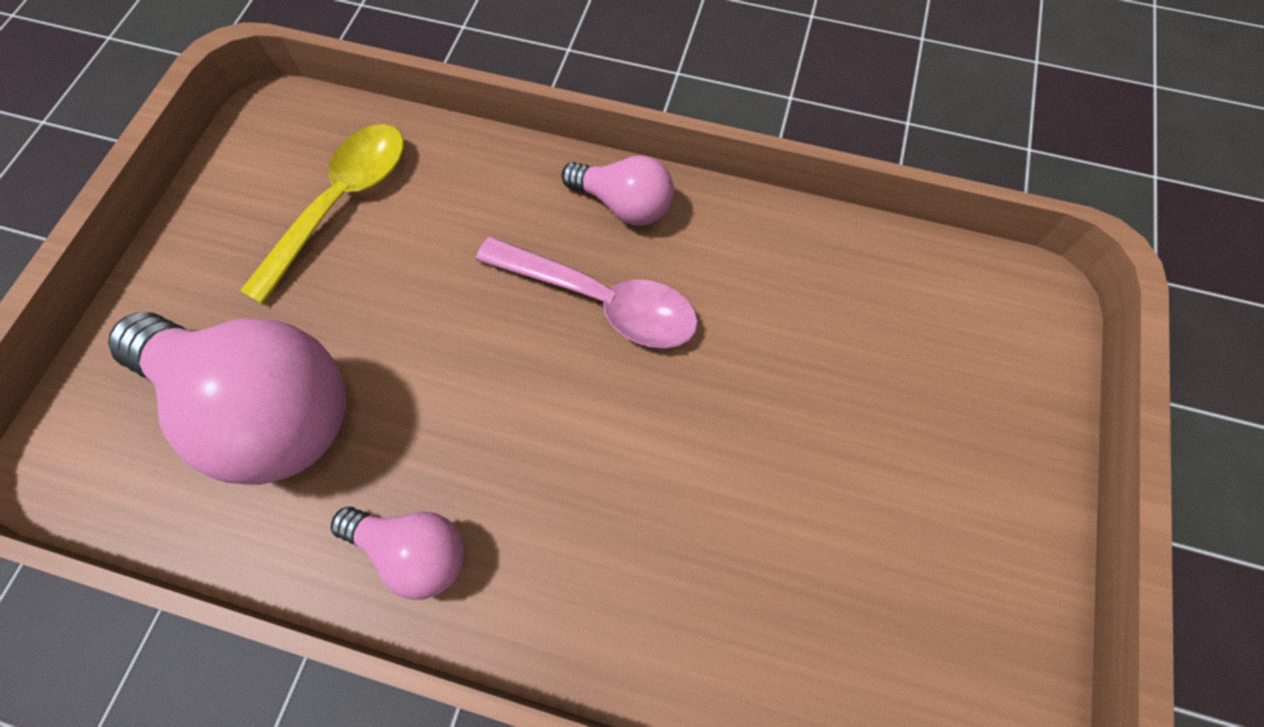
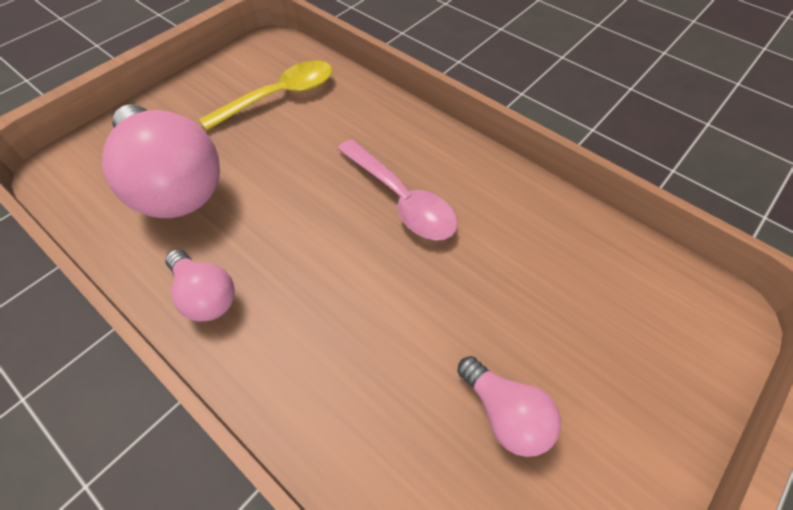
camera: 25 degrees right, 10 degrees down
pink light bulb [561,156,674,226] -> pink light bulb moved to [457,356,561,457]

